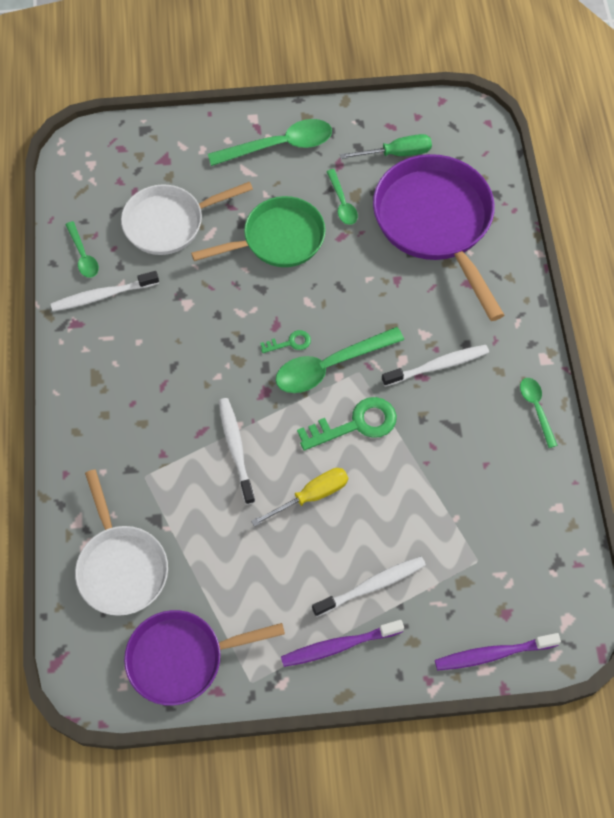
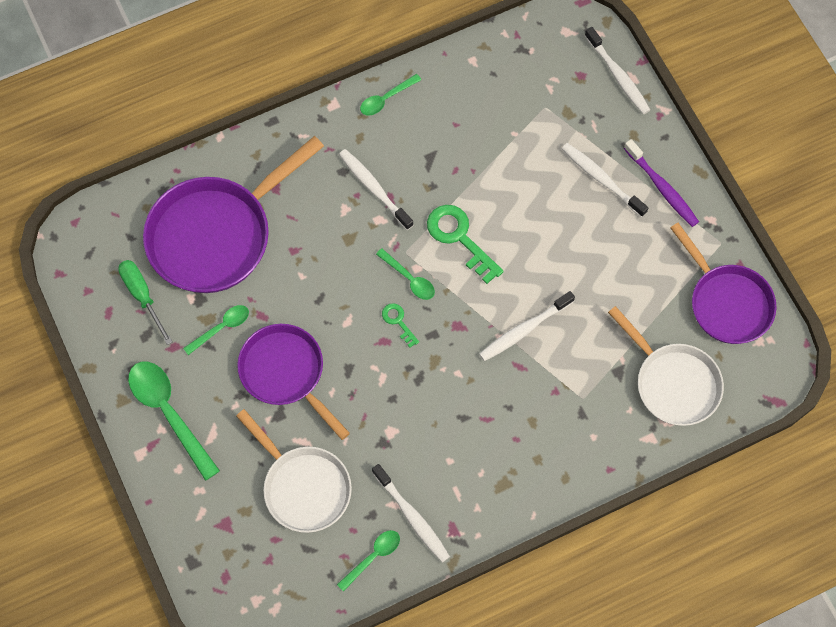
camera: 110 degrees left, 5 degrees up
white pan [75,469,168,616] -> white pan turned 90 degrees clockwise [608,306,724,426]
green pan [191,196,326,267] -> purple pan [237,324,350,440]
yellow screwdriver [251,468,348,527] -> none
green spoon [276,327,404,393] -> green spoon [376,248,435,300], size x0.55
purple toothbrush [435,633,561,671] -> white toothbrush [585,27,650,114]

